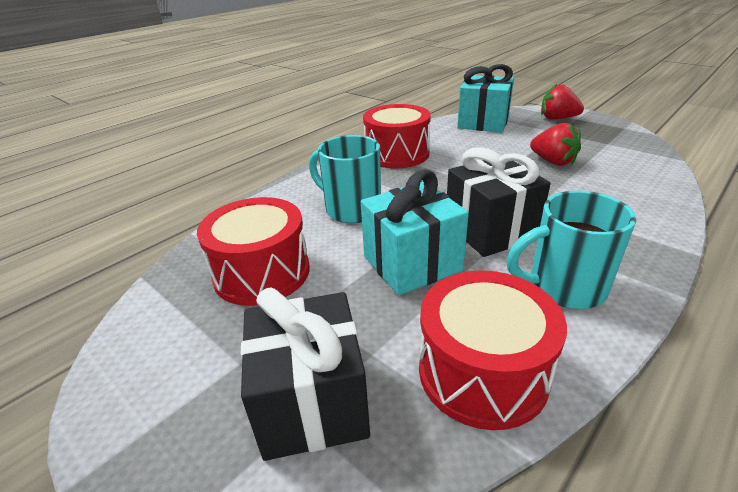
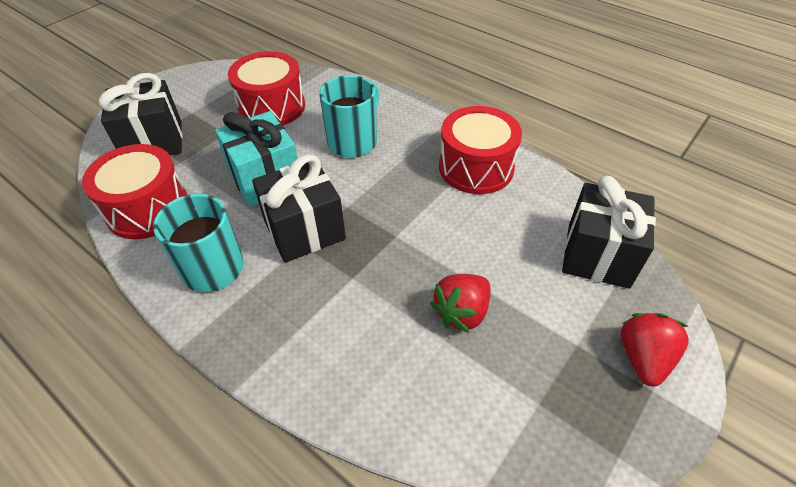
camera: 85 degrees right, 15 degrees up
turquoise gift [457,64,514,132] -> black gift [562,176,656,289]

